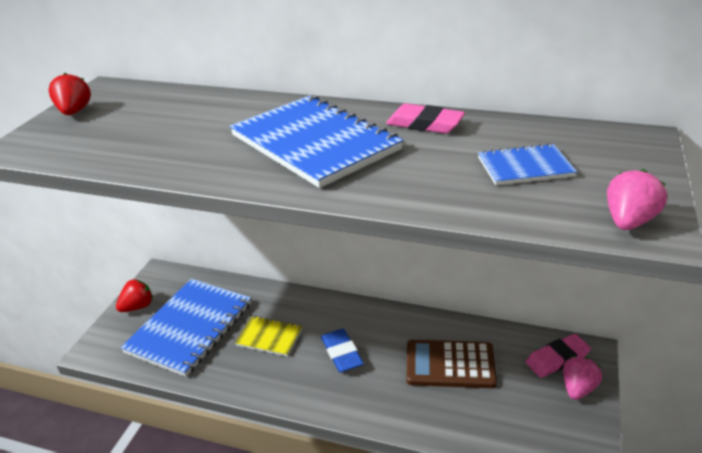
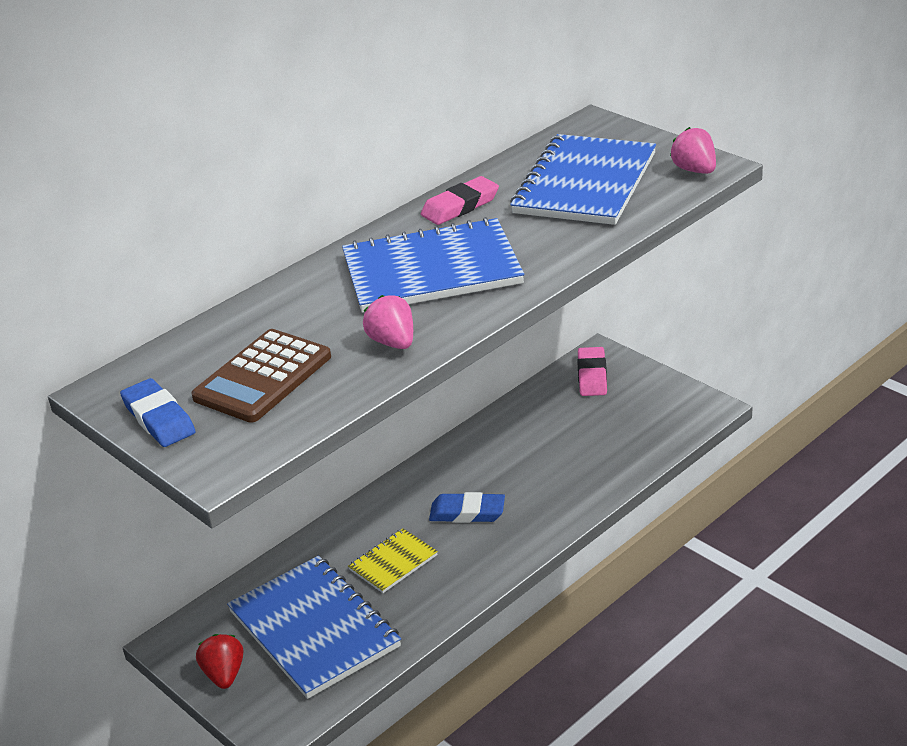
camera: 60 degrees left, 0 degrees up
red strawberry [48,73,91,115] -> blue eraser [120,378,196,447]
brown calculator [406,340,497,388] -> brown calculator moved to [191,329,331,423]
blue notebook [478,143,577,185] -> blue notebook [510,134,656,225], size x2.00
pink strawberry [563,356,602,400] -> pink strawberry moved to [363,295,413,349]

